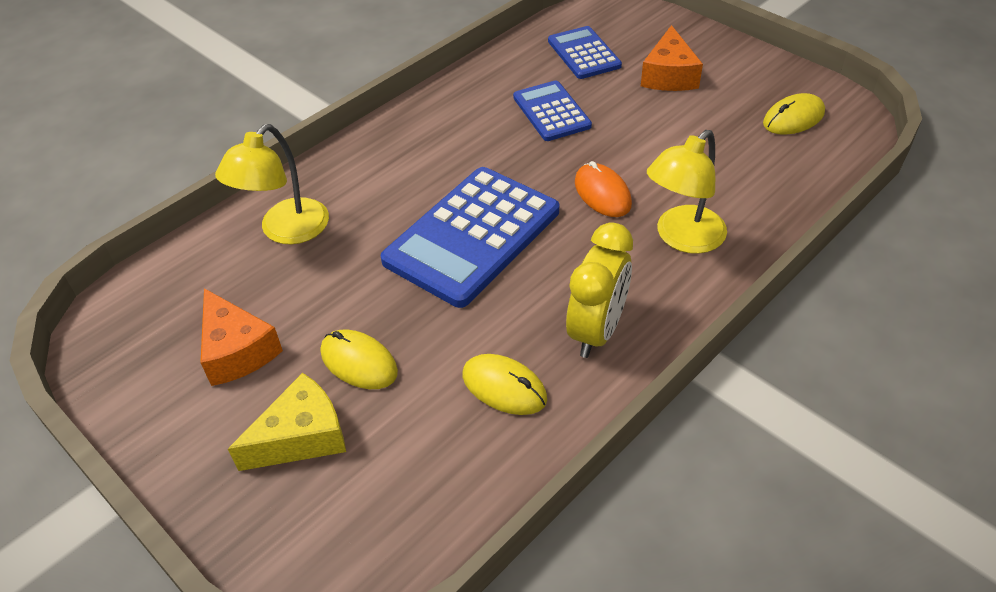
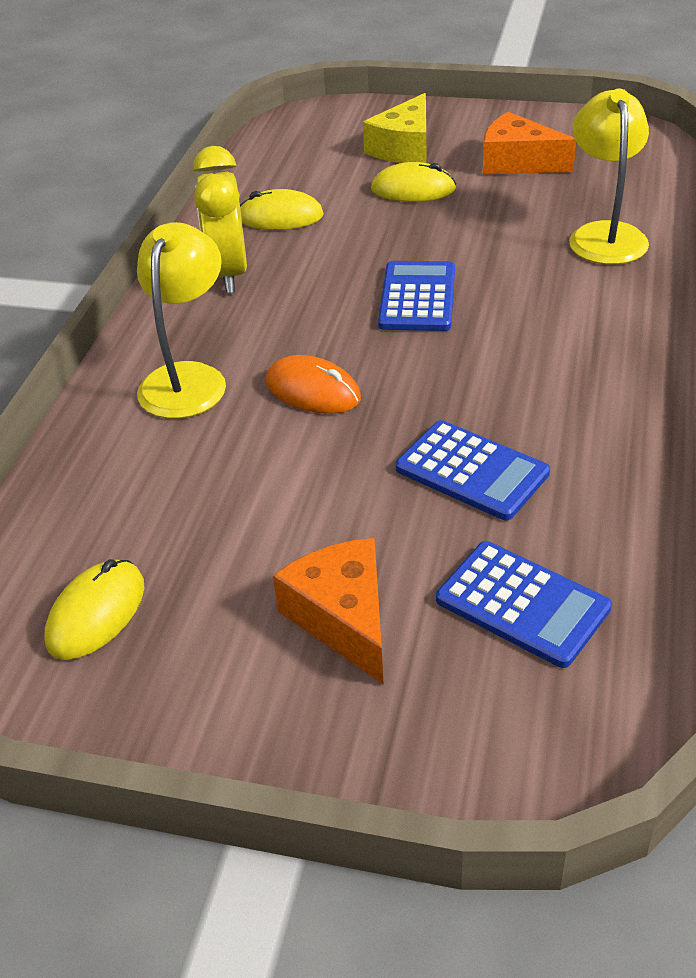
camera: 150 degrees right, 5 degrees down
blue calculator [381,167,559,308] -> blue calculator [378,261,455,331], size x0.56

